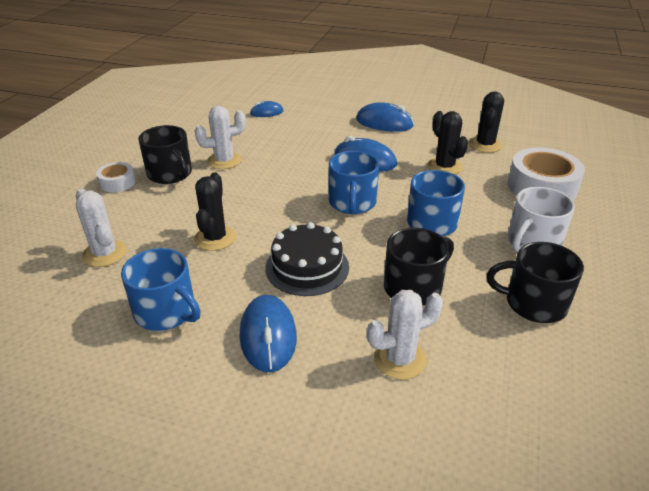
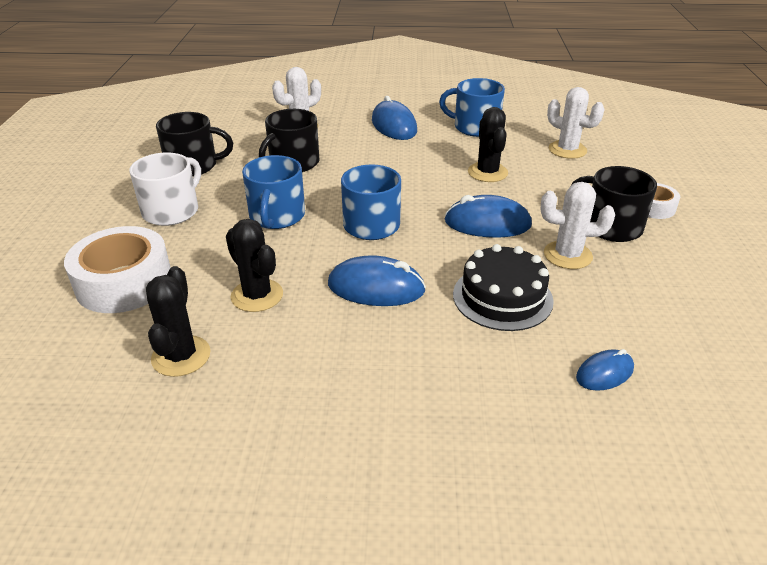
camera: 165 degrees right, 0 degrees up
white cactus [195,106,245,169] -> white cactus turned 45 degrees clockwise [541,182,615,269]
black cake [265,222,349,296] -> black cake moved to [453,244,554,331]
blue mouse [356,102,414,132] -> blue mouse moved to [444,195,532,238]

